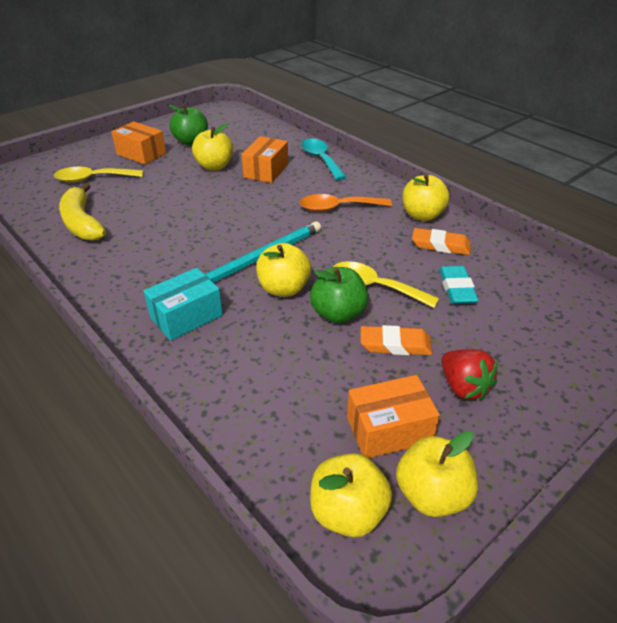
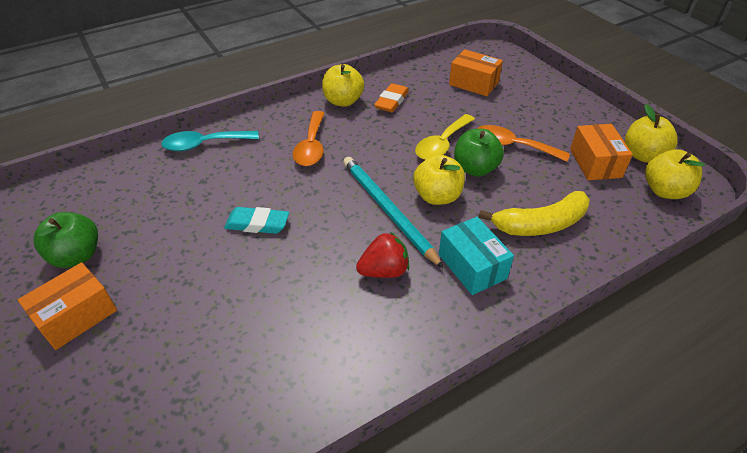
camera: 80 degrees left, 5 degrees up
yellow spoon [54,167,143,183] -> none
yellow banana [59,183,106,241] -> yellow banana moved to [478,191,590,236]
yellow apple [192,123,233,171] -> none
orange box [242,136,288,183] -> orange box moved to [449,49,503,96]
orange eraser [361,325,433,355] -> orange spoon [477,125,570,162]
turquoise eraser [439,266,479,304] -> turquoise eraser moved to [224,207,289,234]
red strawberry [441,349,498,400] -> red strawberry moved to [356,232,409,278]

